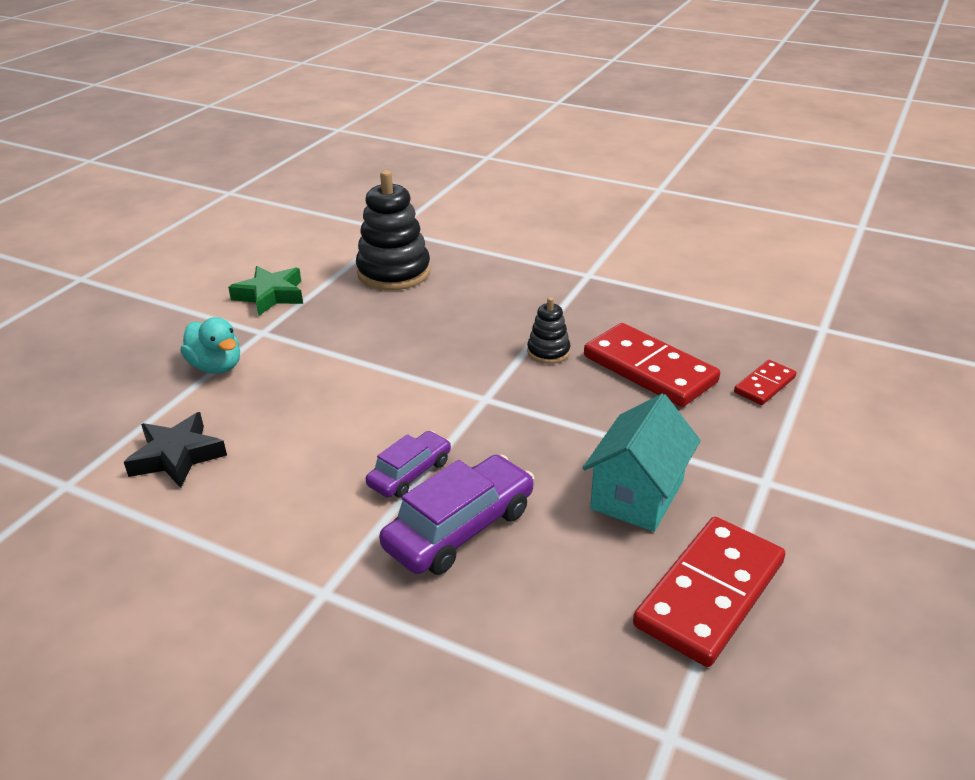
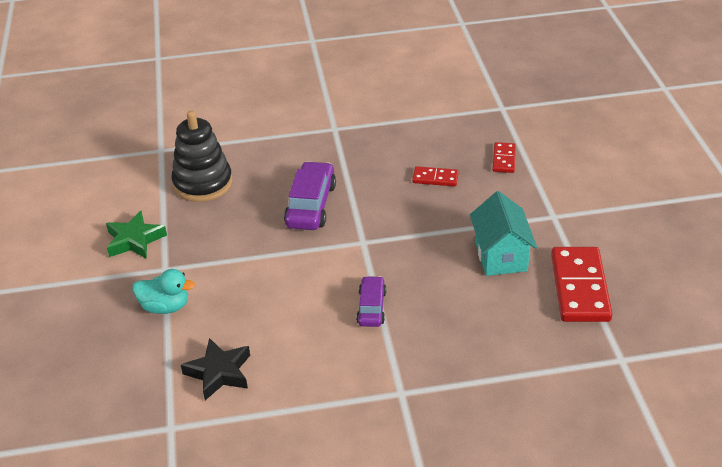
camera: 35 degrees left, 5 degrees up
purple car [379,455,534,575] -> purple car moved to [284,161,336,230]
black stacking toy [527,297,571,364] -> none
red domino [584,323,720,407] -> red domino [412,166,459,186], size x0.51

